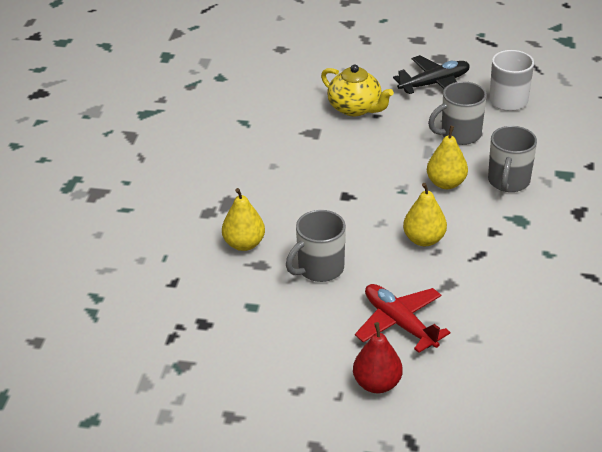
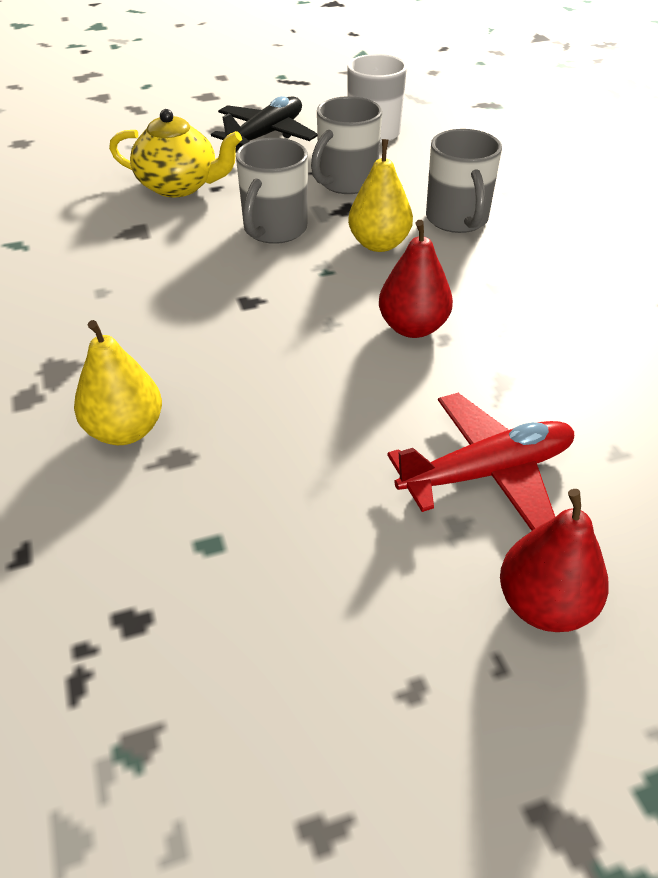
camera: 30 degrees left, 5 degrees up
grey mug [286,210,346,282] -> grey mug moved to [236,138,308,244]
red plane [355,284,450,353] -> red plane turned 135 degrees clockwise [387,393,574,531]
yellow pear [403,183,447,246] -> red pear [379,220,453,338]

